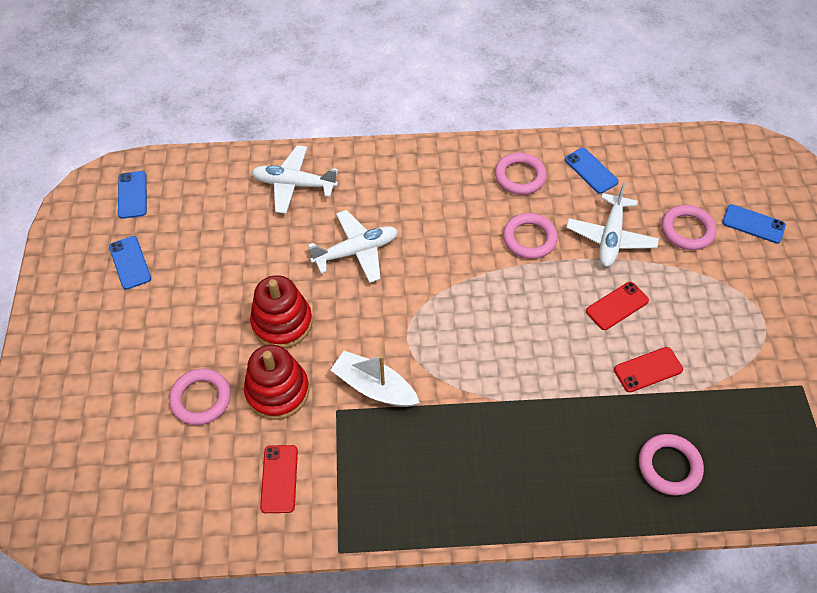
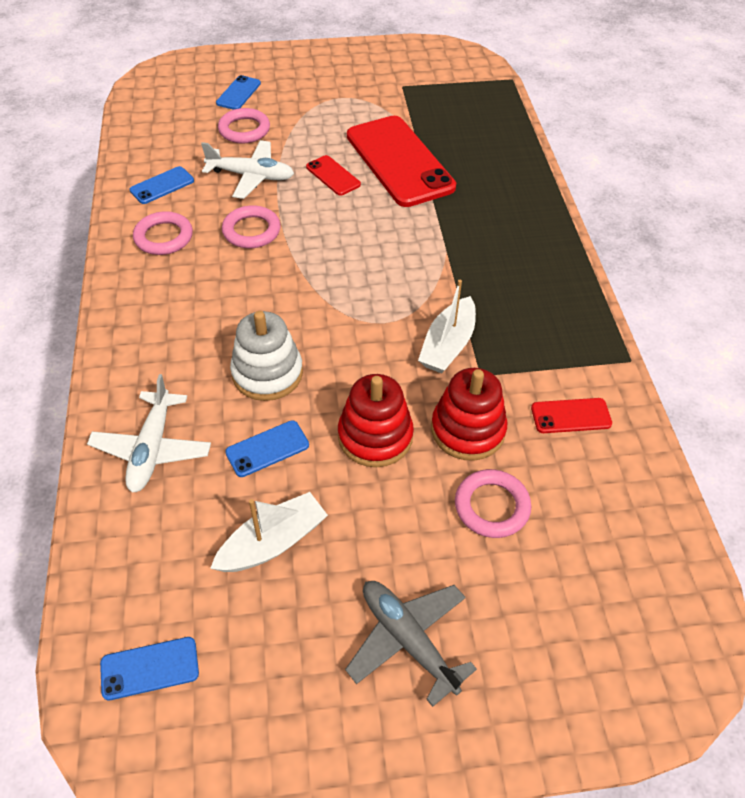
camera: 95 degrees left, 5 degrees down
blue phone [109,236,151,290] -> blue phone moved to [225,420,309,477]
white plane [308,210,398,283] -> white stacking toy [230,311,303,401]
red phone [614,347,683,392] -> red phone [347,116,456,207], size x2.27
pink ring [639,434,704,495] -> none
none -> white boat [210,492,328,572]
none -> grey plane [345,581,477,707]

